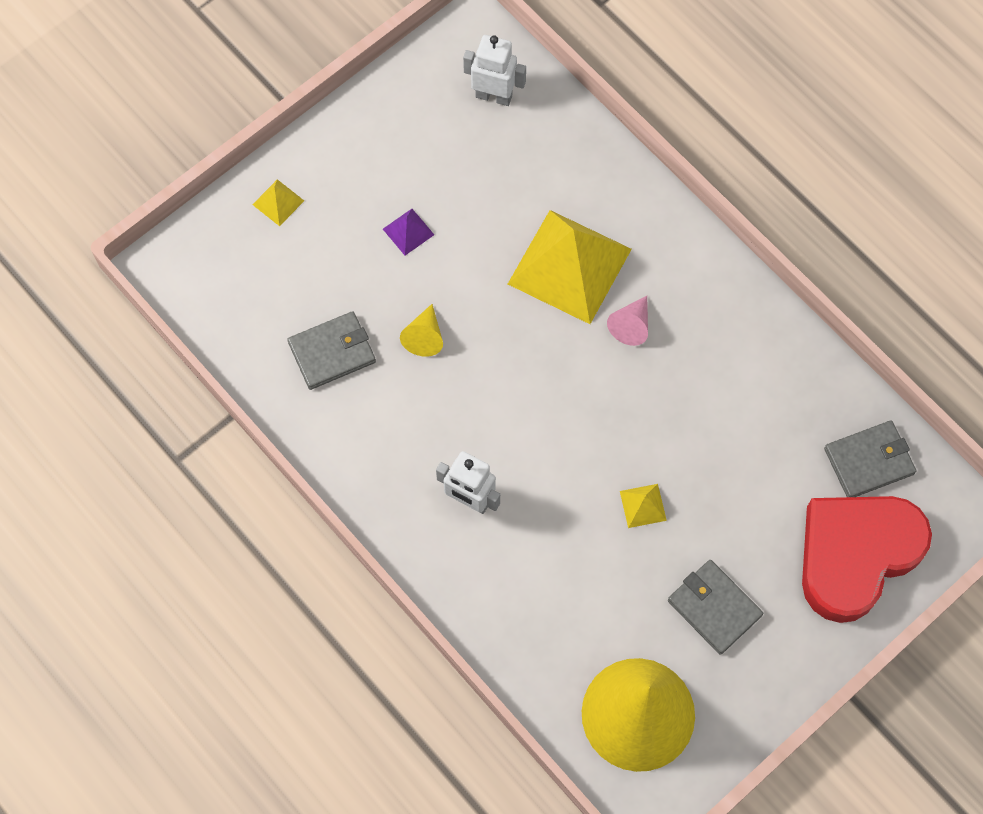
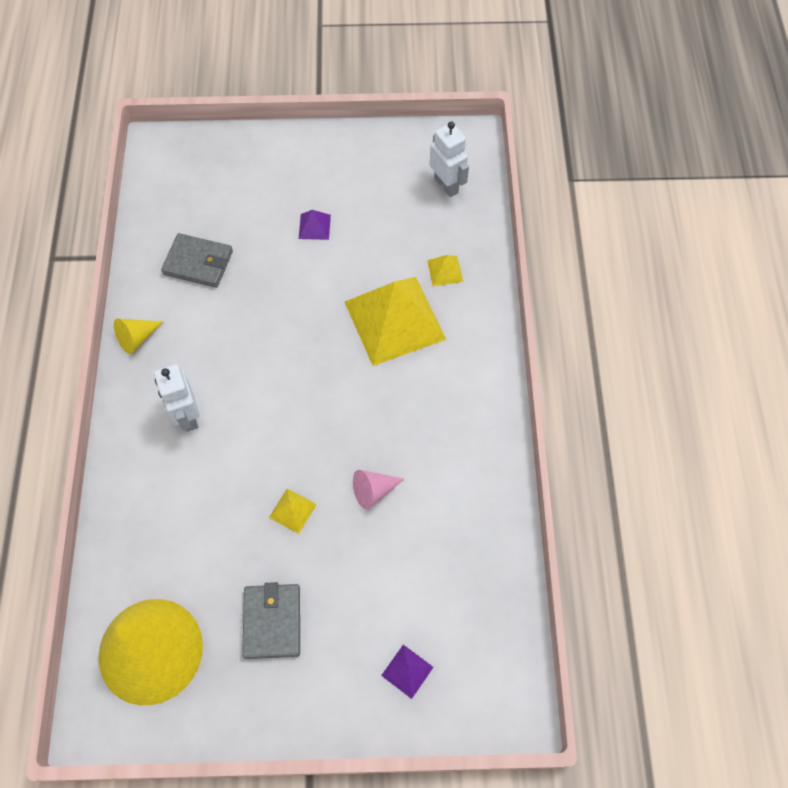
camera: 40 degrees right, 5 degrees down
yellow pyramid [252,179,304,226] -> yellow pyramid moved to [427,255,463,286]
yellow cone [400,304,443,357] -> yellow cone moved to [114,319,163,354]
pink cone [607,296,648,346] -> pink cone moved to [353,470,404,510]
red heart [802,496,932,623] -> purple pyramid [381,645,433,699]
grey wallet [824,420,916,497] -> none

